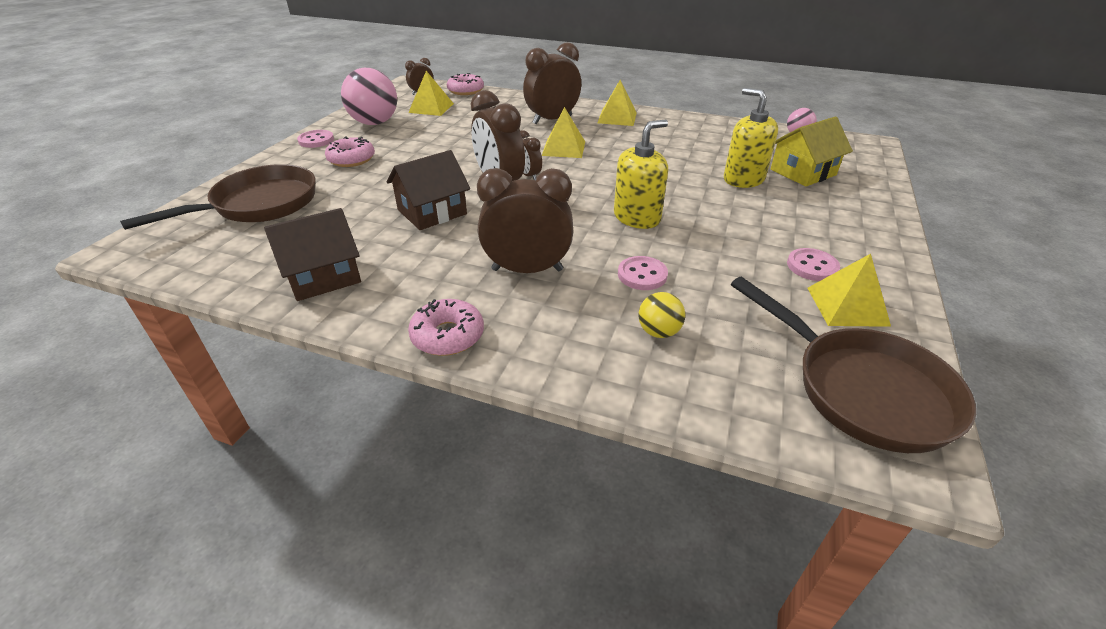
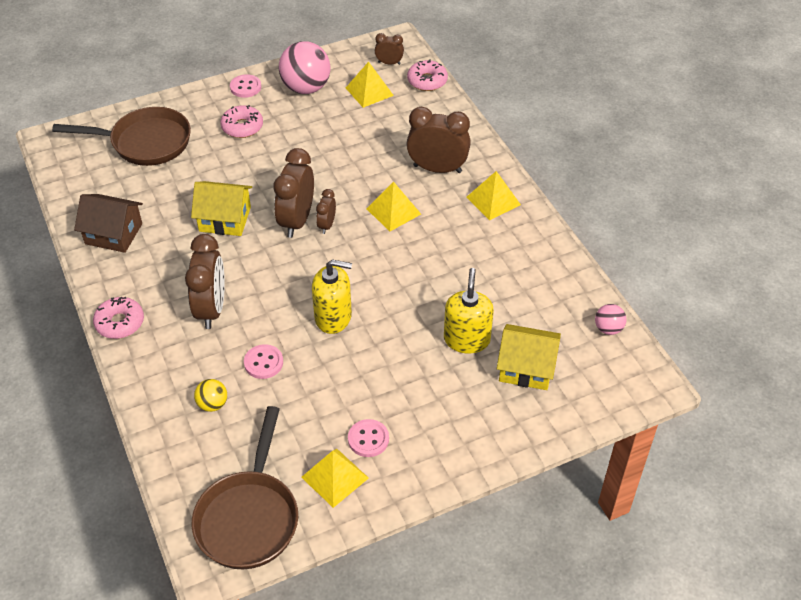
camera: 45 degrees right, 10 degrees up
brown house [386,150,470,230] -> yellow house [191,181,252,236]
brown clock [477,168,573,273] -> brown clock turned 45 degrees clockwise [185,234,225,329]

